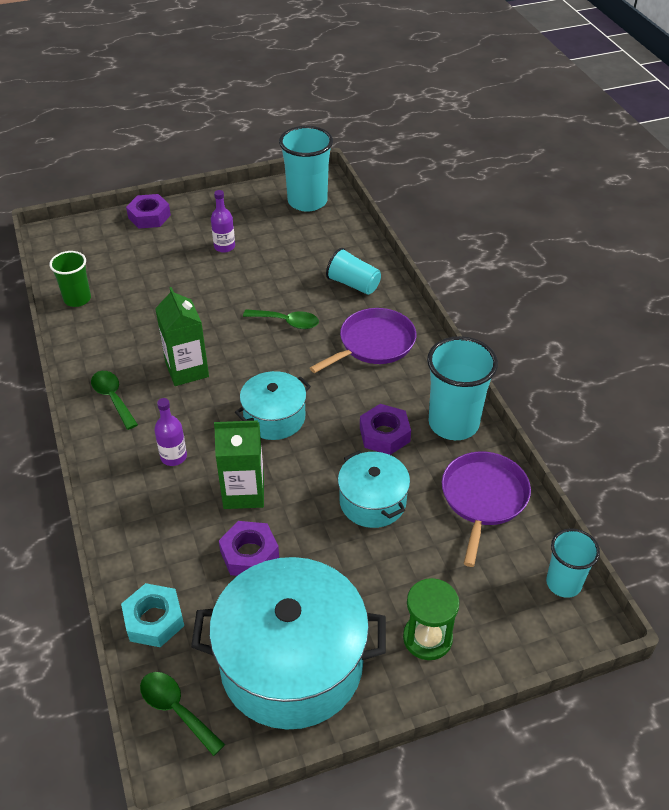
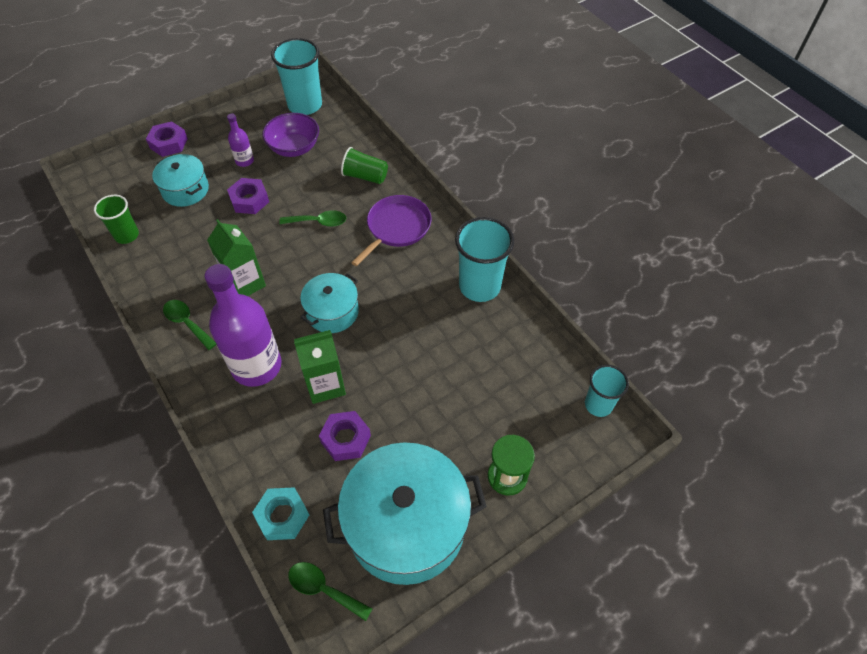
camera: 15 degrees left, 10 degrees up
purple bottle [154,398,187,466] -> purple bottle [205,264,281,387], size x2.20
turquoise cup [326,248,381,295] -> green cup [341,147,388,184]
turquoise pot [338,451,410,528] -> turquoise pot moved to [152,154,209,207]
purple nut [360,404,411,455] -> purple nut moved to [227,178,269,214]
purple pan [442,452,531,567] -> none
none -> purple bowl [262,113,319,157]

